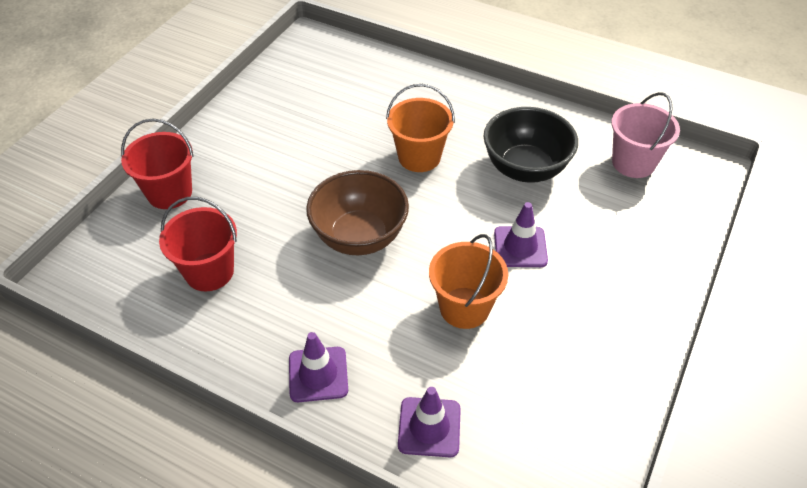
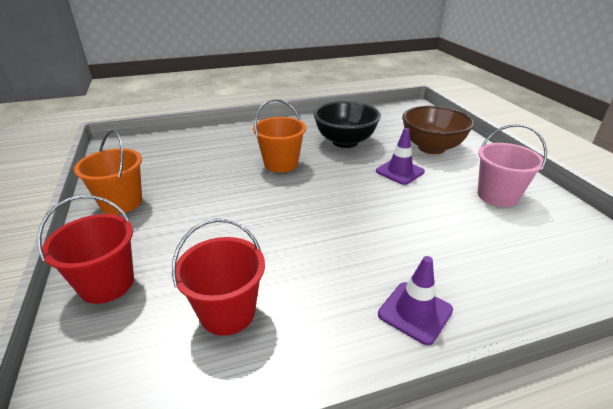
camera: 45 degrees left, 15 degrees down
brown bowl [306,170,409,255] -> brown bowl moved to [402,106,474,154]
purple traffic cone [398,387,461,457] -> none
orange bucket [429,234,508,329] -> orange bucket moved to [74,130,142,215]
pink bucket [611,92,680,178] -> pink bucket moved to [478,124,547,207]

